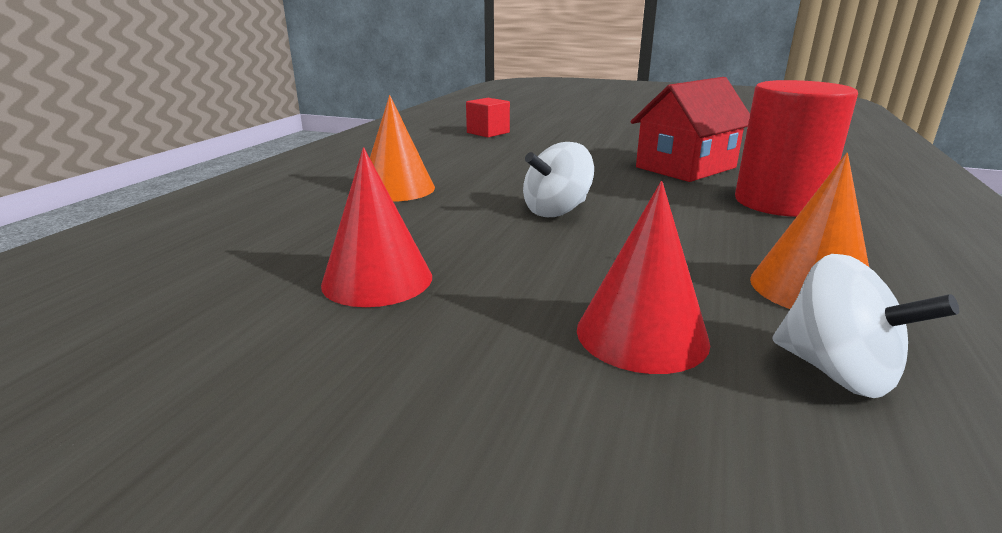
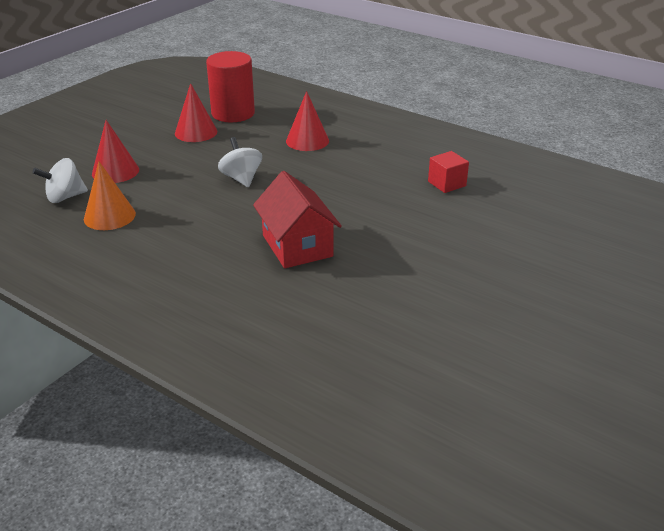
camera: 105 degrees right, 10 degrees up
orange cone [370,95,435,202] -> red cone [286,91,329,151]
red cylinder [735,80,858,217] -> red cylinder moved to [206,51,255,122]

